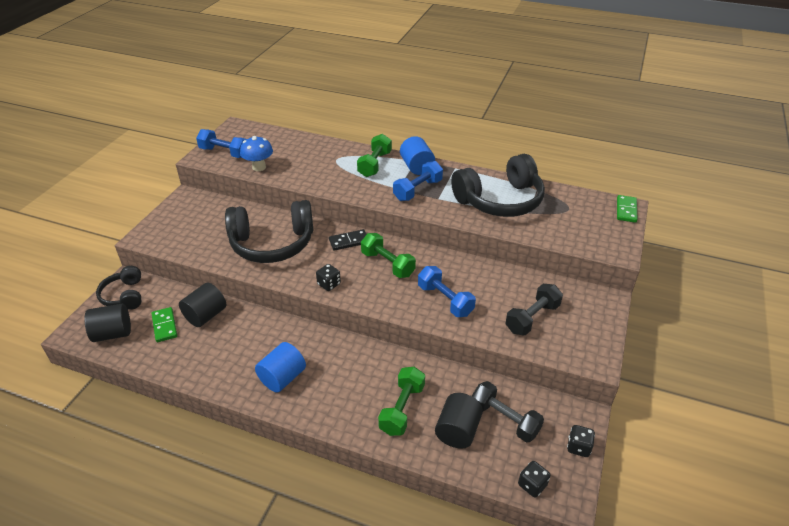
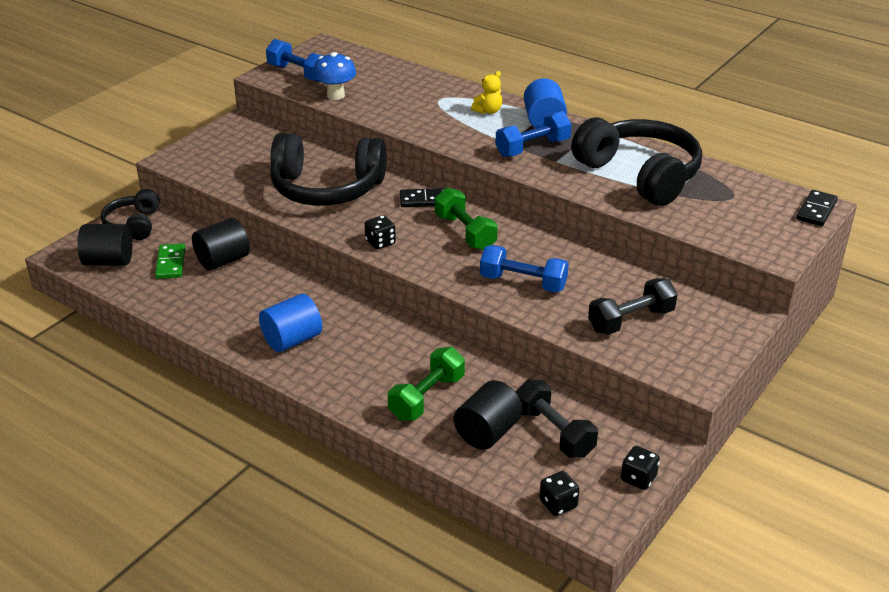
camera: 15 degrees right, 5 degrees down
green dumbbell [357,134,392,177] -> yellow teddy bear [471,71,502,114]
blue dumbbell [418,266,476,317] -> blue dumbbell turned 45 degrees counterclockwise [480,245,569,293]
black headphones [451,154,545,217] -> black headphones turned 120 degrees counterclockwise [571,117,702,206]
green domino [617,195,638,223] -> black domino [796,190,838,226]

